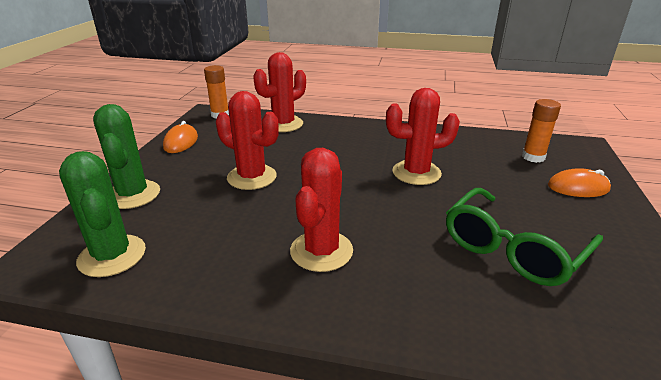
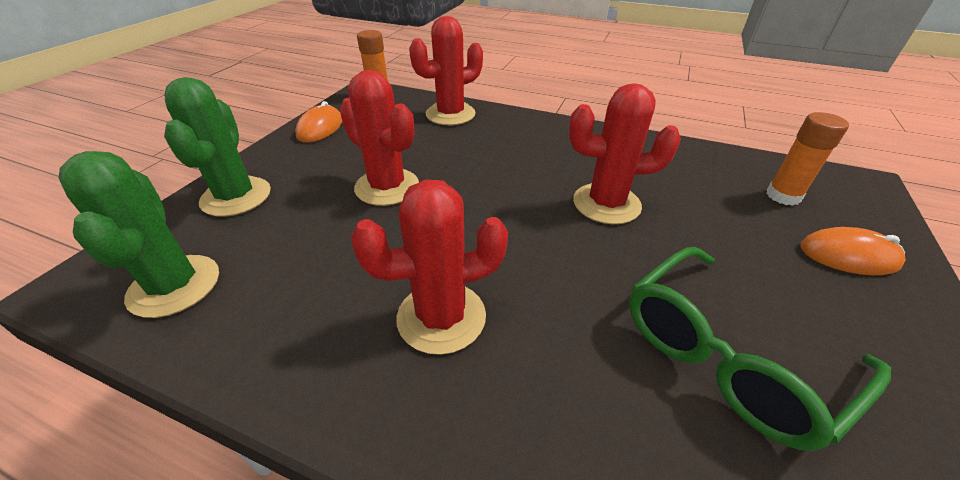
camera: 10 degrees right, 10 degrees up
red cactus [290,148,353,272] -> red cactus turned 45 degrees clockwise [351,180,508,355]

